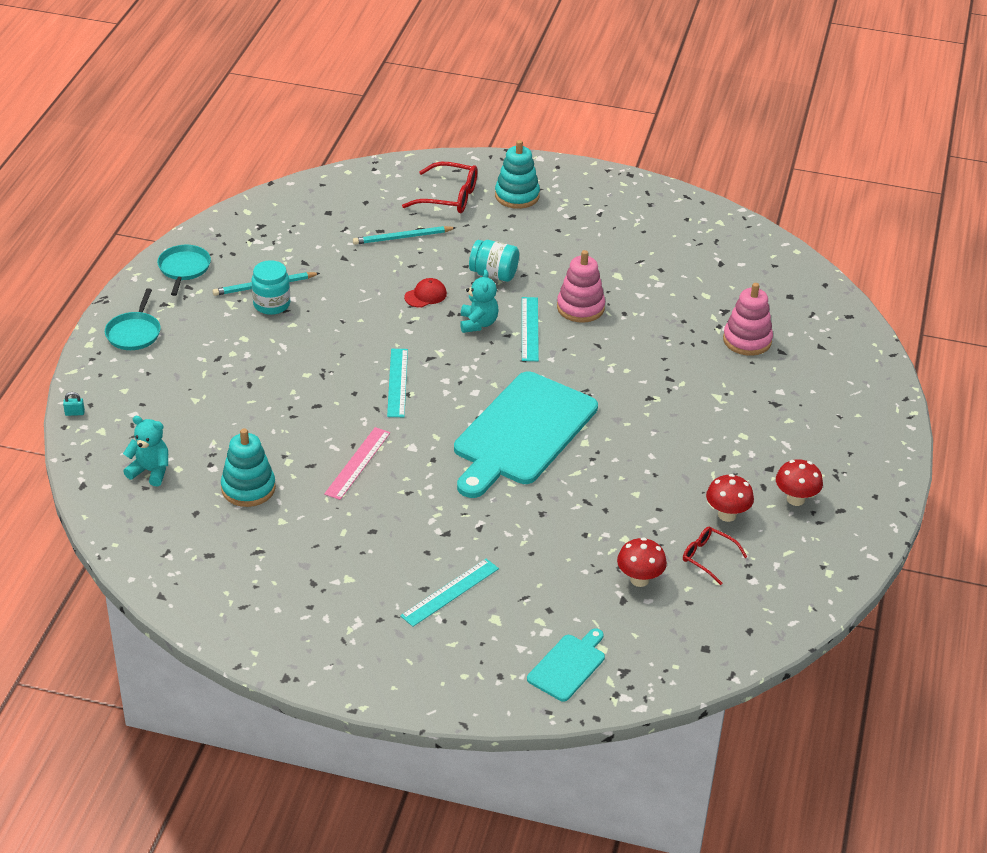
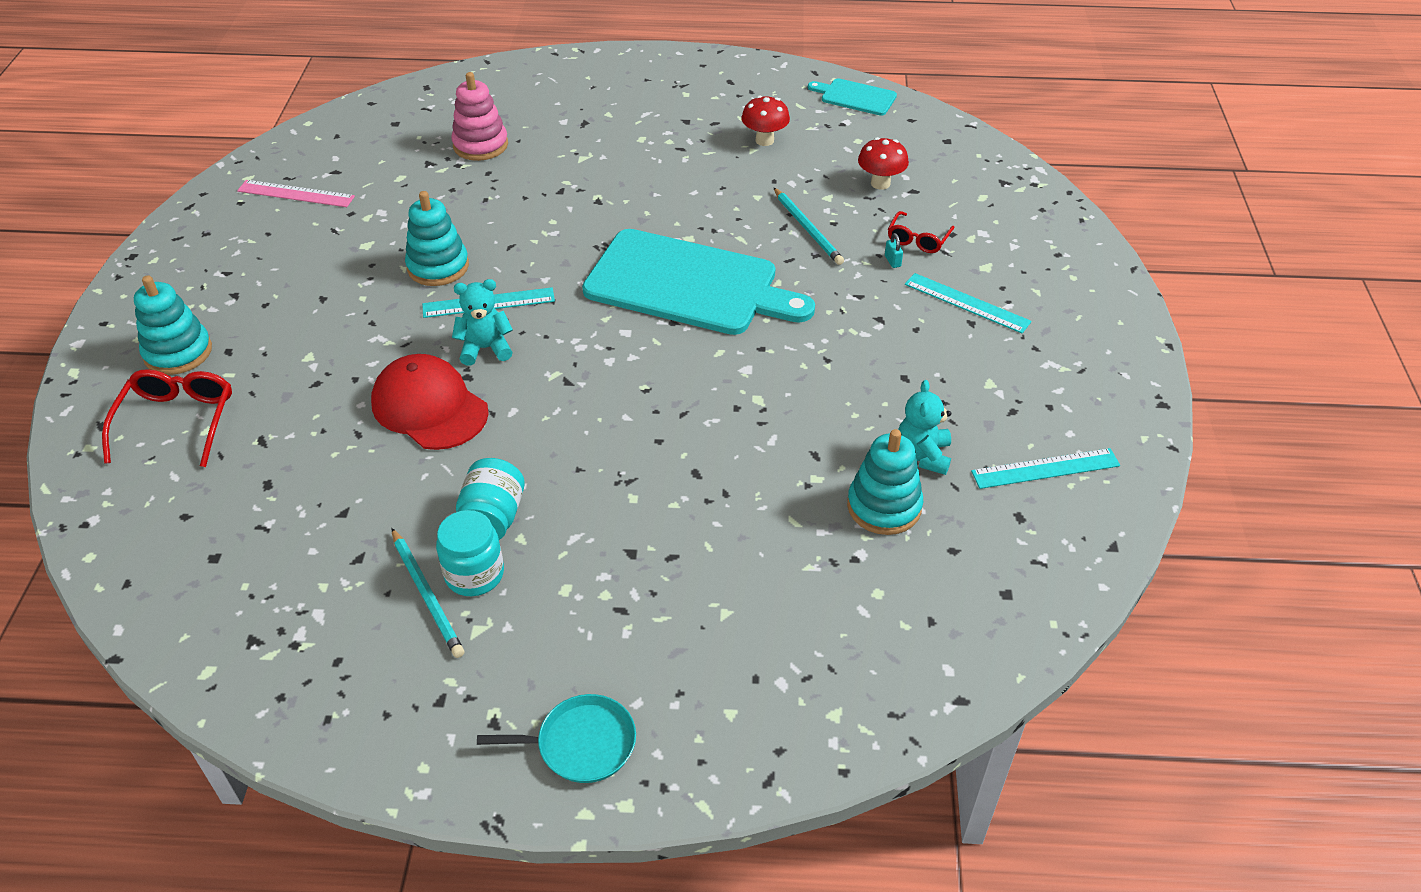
camera: 100 degrees left, 5 degrees up
turquoise padlock [63,392,85,416] -> turquoise padlock moved to [885,233,903,268]
turquoise teddy bear [123,416,168,486] -> turquoise teddy bear moved to [898,380,951,475]
turquoise pan [157,245,211,296] -> none
pink ruler [324,427,390,500] -> pink ruler moved to [237,180,355,207]
turquoise pencil [353,226,456,245] -> turquoise pencil moved to [773,187,844,265]
turquoise ruler [387,349,408,417] -> turquoise ruler moved to [971,448,1120,489]
red cap [404,278,447,308] -> red cap [371,354,489,450], size x2.01
turquoise jar [469,240,519,282] -> turquoise jar moved to [456,458,525,540]
turquoise cutting board [527,628,605,702] -> turquoise cutting board moved to [808,78,897,116]
pink stacking toy [557,250,605,323] -> turquoise stacking toy [405,191,469,286]
red glasses [683,527,747,585] -> red glasses moved to [888,211,955,253]
red mushroom [776,459,823,506] -> none

